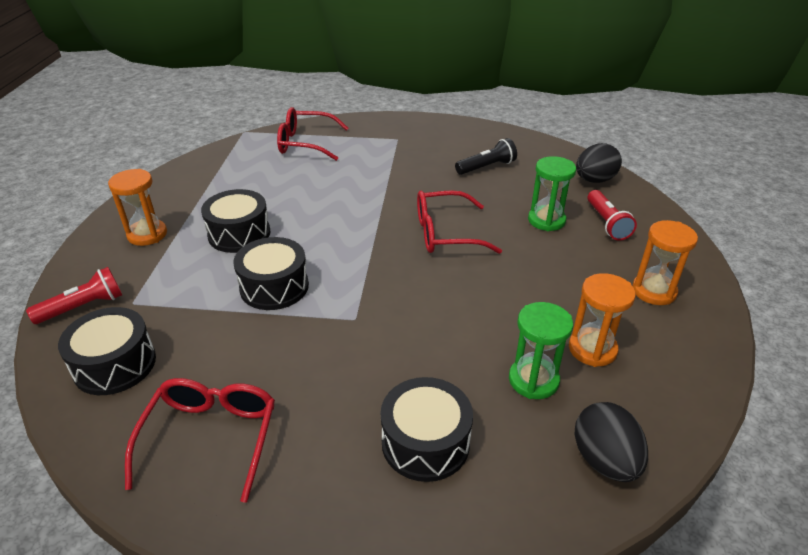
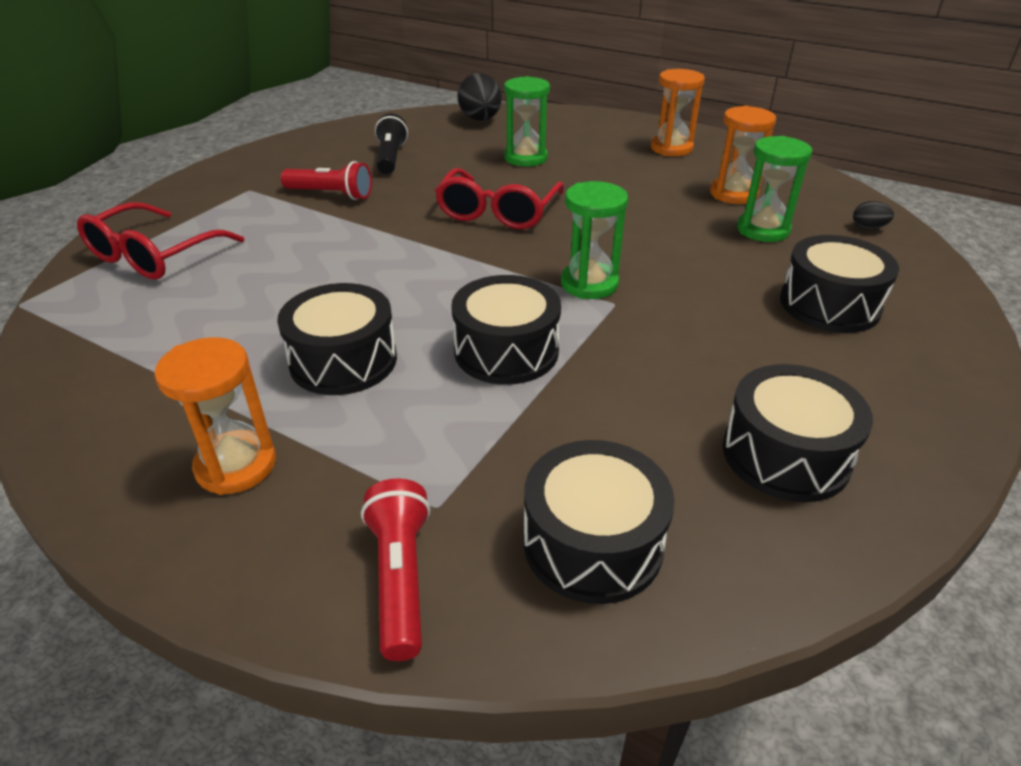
camera: 65 degrees left, 0 degrees up
red glasses [125,378,275,503] -> black drum [723,364,873,502]
black egg [575,402,648,482] -> black egg [853,201,894,229], size x0.48
red flashlight [587,190,637,240] -> red flashlight moved to [281,161,372,200]
none -> green hourglass [561,181,628,299]

